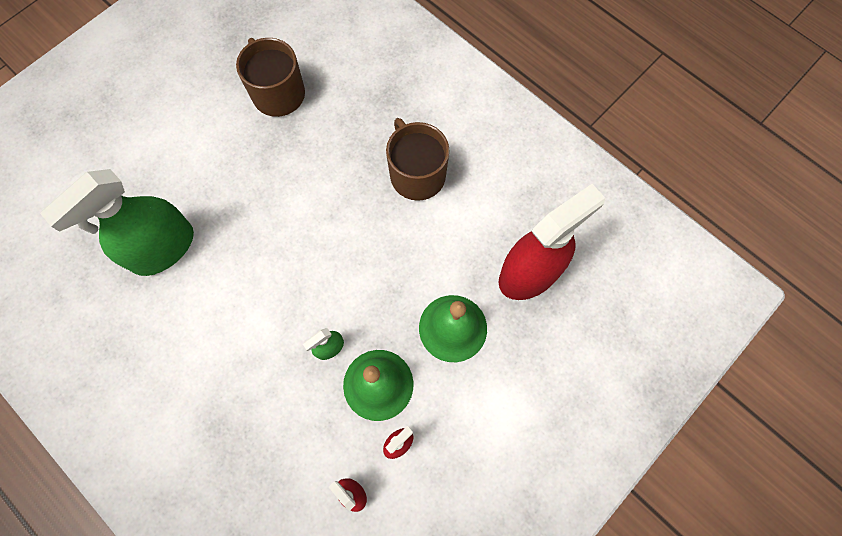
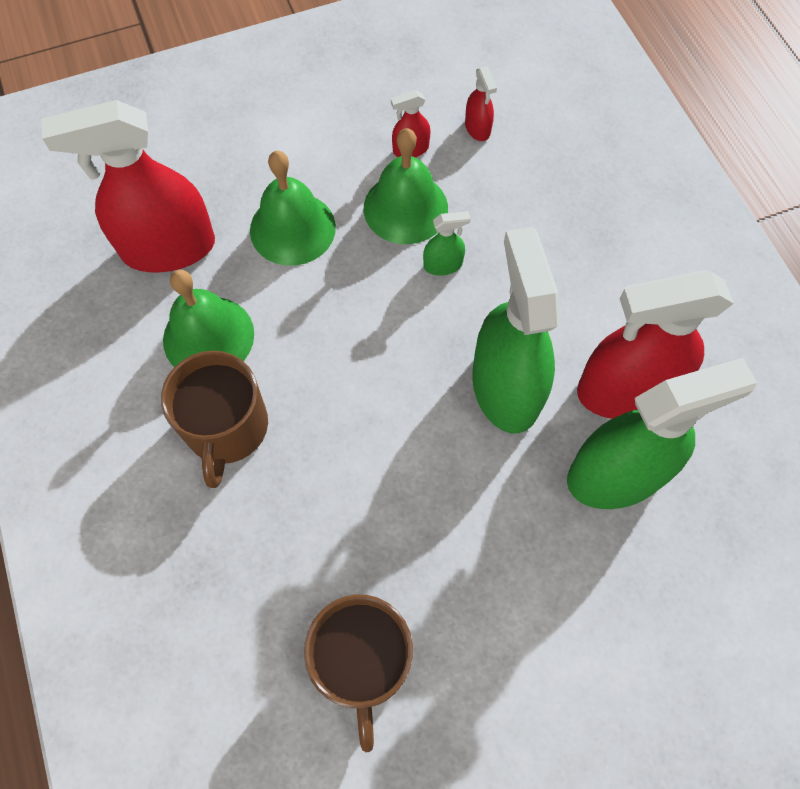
camera: 155 degrees left, 5 degrees down
none -> green bell [163,270,254,367]
none -> green spray bottle [472,227,560,433]
none -> red spray bottle [577,270,734,419]

